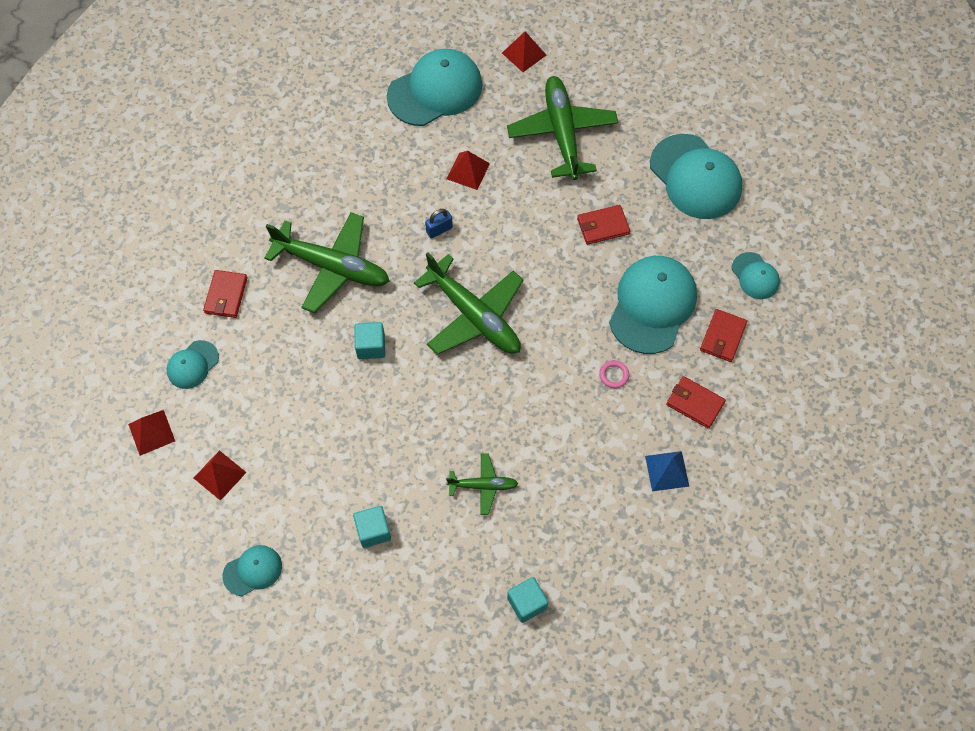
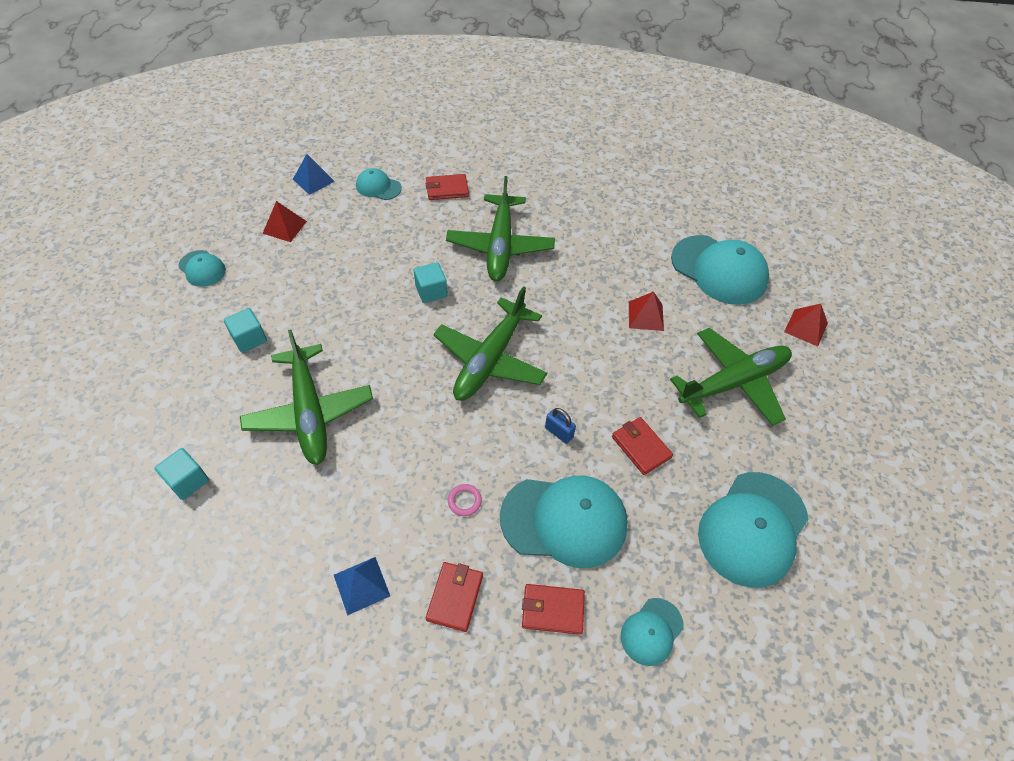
camera: 70 degrees right, 10 degrees down
red pyramid [128,410,175,456] -> blue pyramid [293,154,335,195]
blue padlock [425,209,453,239] -> blue padlock moved to [545,408,576,444]
green plane [446,453,518,515] -> green plane [240,330,373,465], size x1.97

